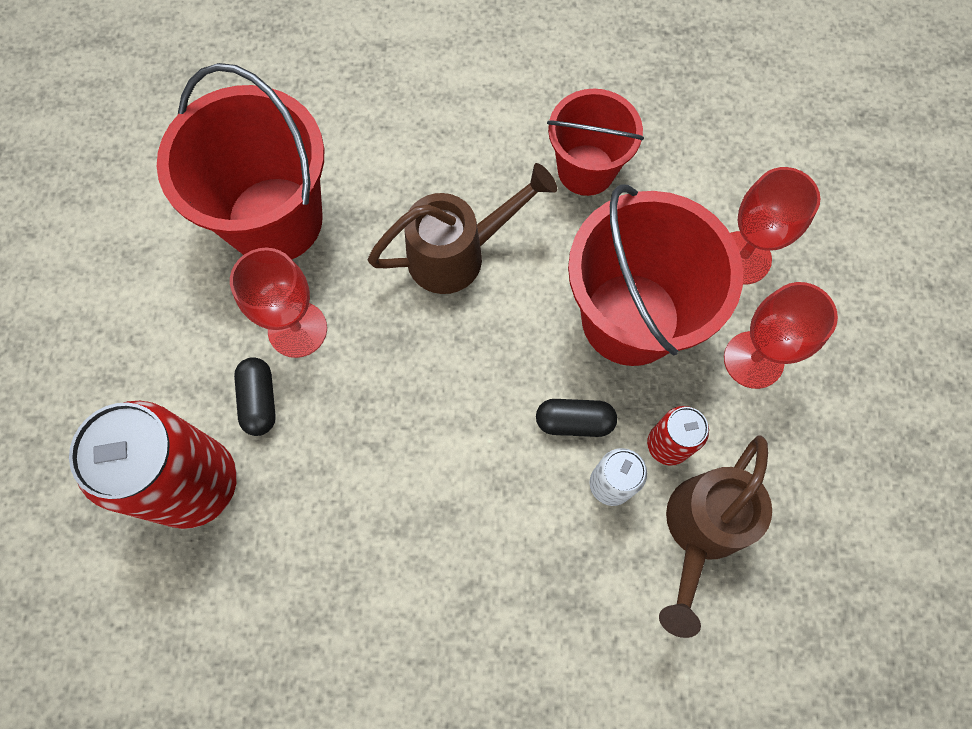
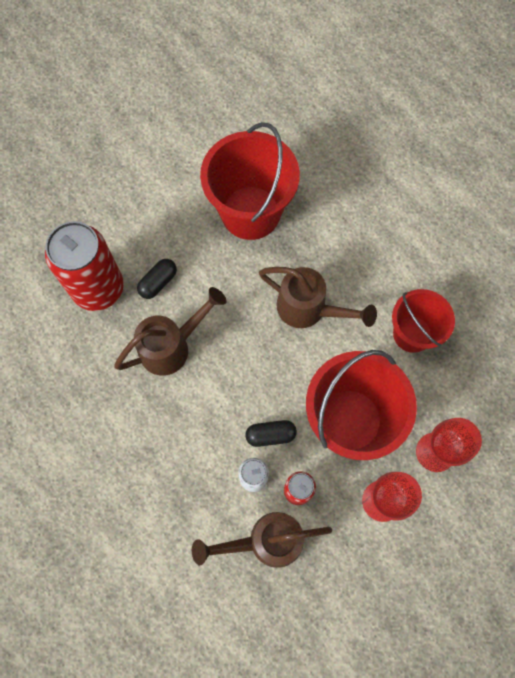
camera: 50 degrees right, 0 degrees up
red goblet [230,248,327,358] -> none
black capsule [536,399,617,437] -> black capsule turned 60 degrees counterclockwise [245,420,297,447]
none -> brown watering can [114,287,227,376]

